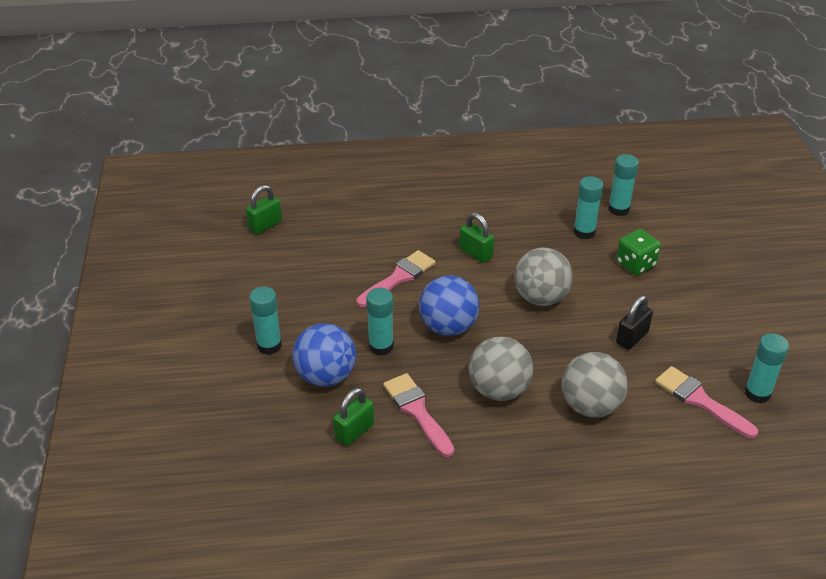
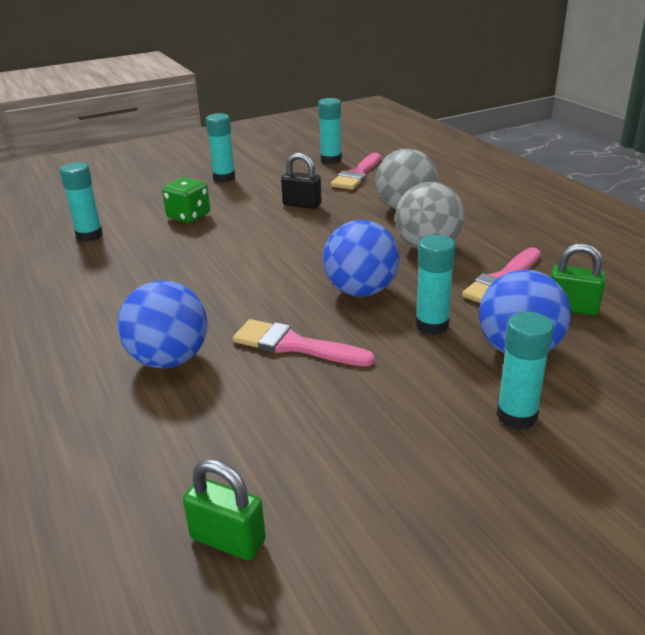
camera: 110 degrees left, 10 degrees down
green padlock [459,212,494,263] -> none
grey ball [514,247,573,306] -> none
turquoise glue stick [573,176,603,239] -> turquoise glue stick moved to [206,113,235,182]
none -> blue ball [118,280,208,368]

